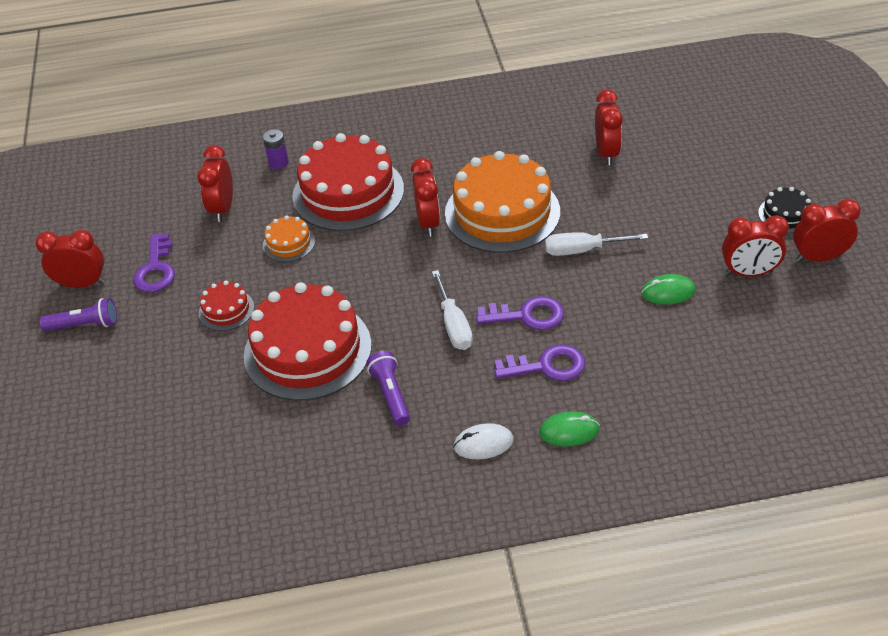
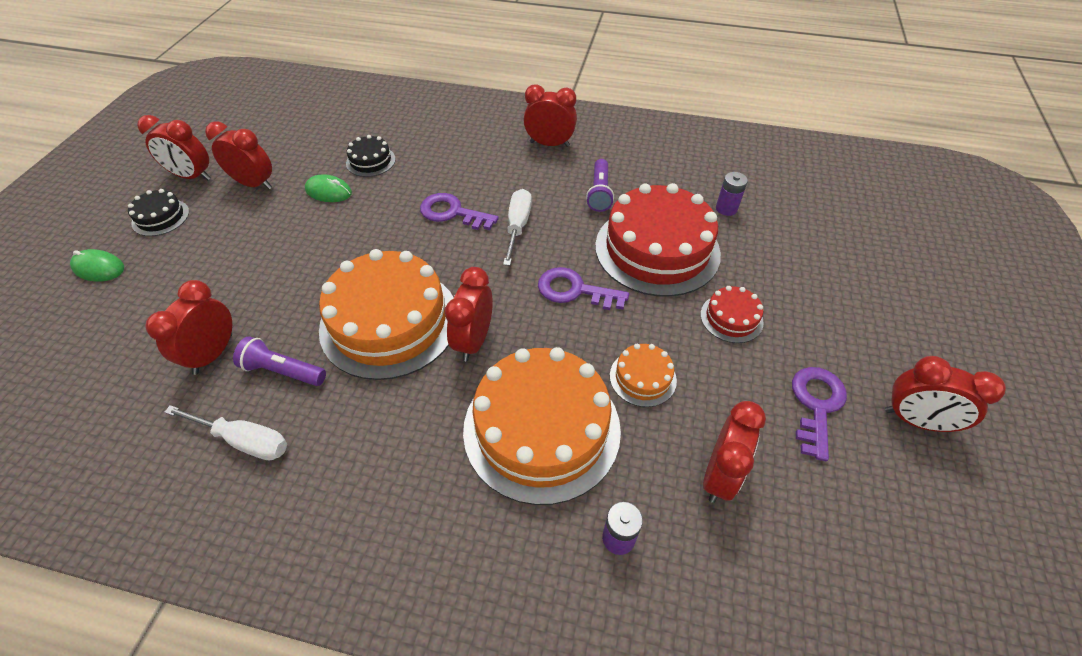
camera: 160 degrees left, 5 degrees up
purple flashlight [40,298,117,331] -> purple flashlight moved to [233,336,326,386]
red cake [292,133,404,231] -> orange cake [463,347,621,505]
white mouse [453,423,513,459] -> red clock [524,84,577,147]
purple key [494,344,585,381] -> purple key moved to [538,267,629,310]
green mouse [539,411,600,446] -> green mouse moved to [70,249,124,282]
white screwdriver [545,232,648,256] -> white screwdriver moved to [164,405,287,460]
none -> black cake [346,135,396,177]
none -> purple battery [716,172,748,216]

